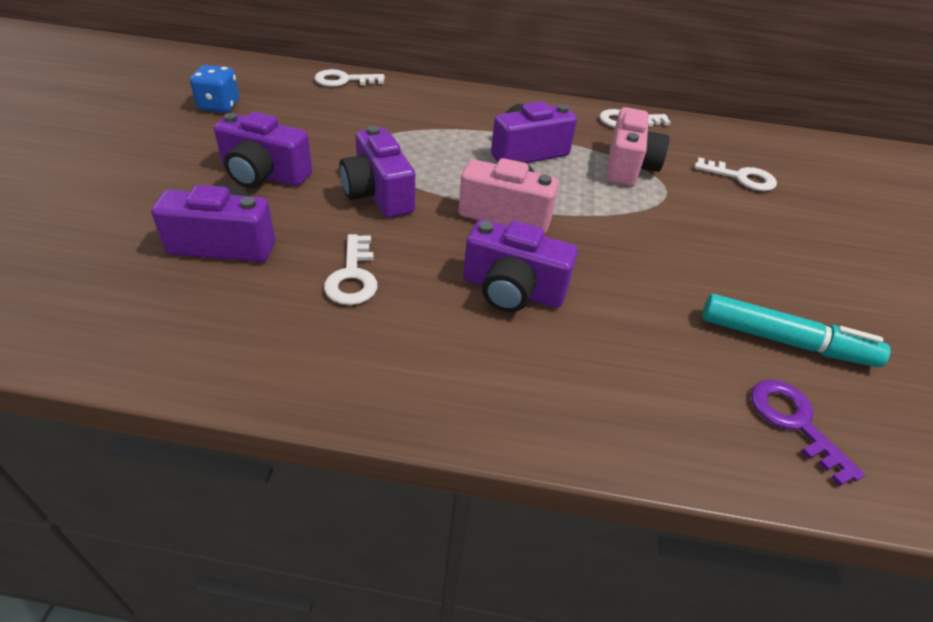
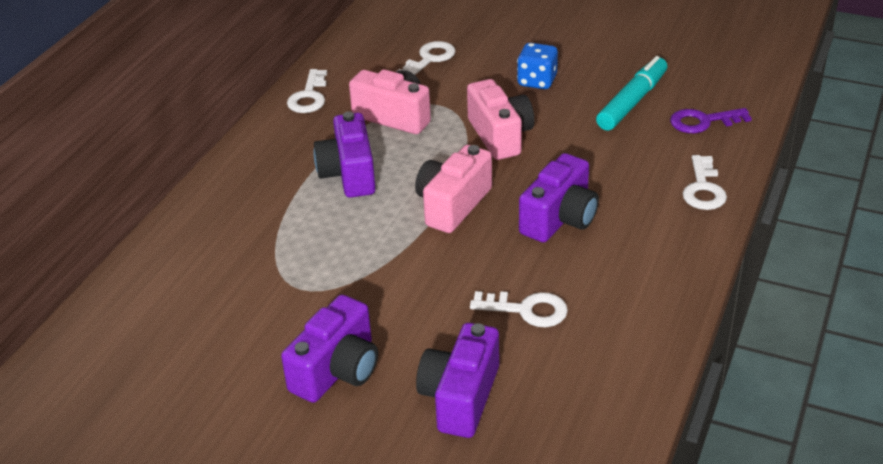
camera: 70 degrees left, 5 degrees down
blue dice [190,65,239,112] -> blue dice moved to [517,43,558,89]
white key [314,69,385,87] -> white key moved to [683,155,727,210]
purple camera [339,126,415,218] -> none
none -> pink camera [467,79,534,160]

